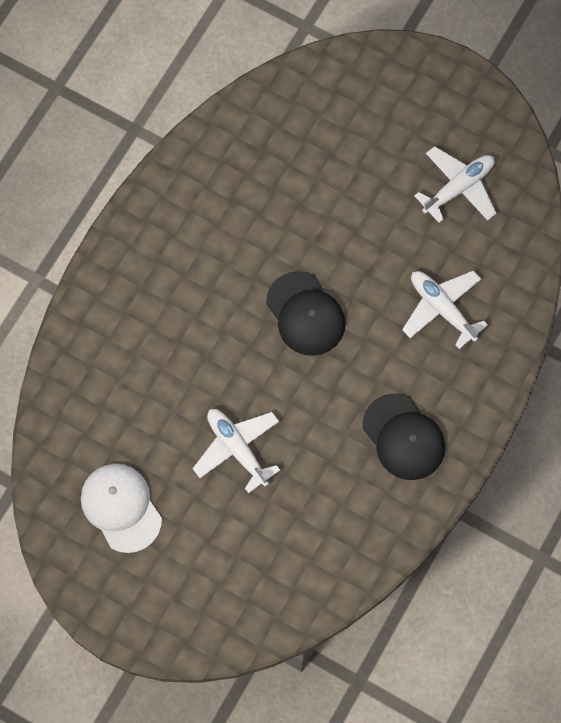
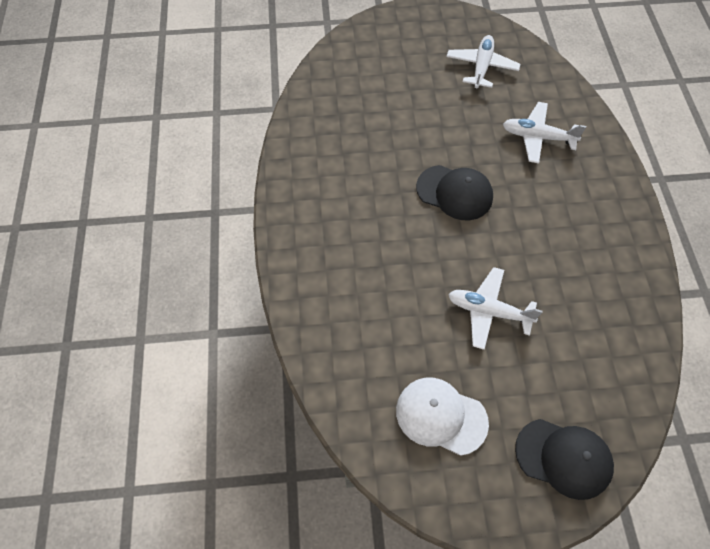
camera: 35 degrees left, 10 degrees down
black cap [363,393,445,480] -> black cap moved to [515,419,614,500]

